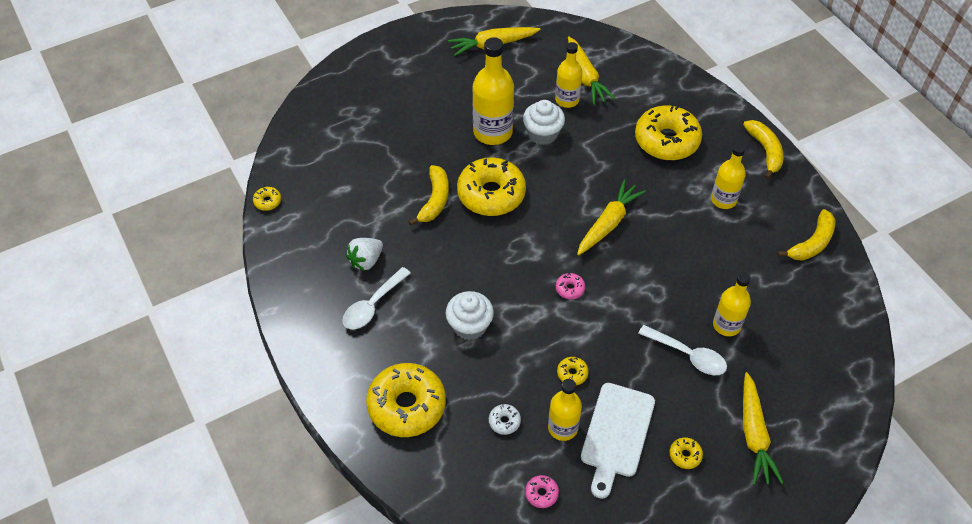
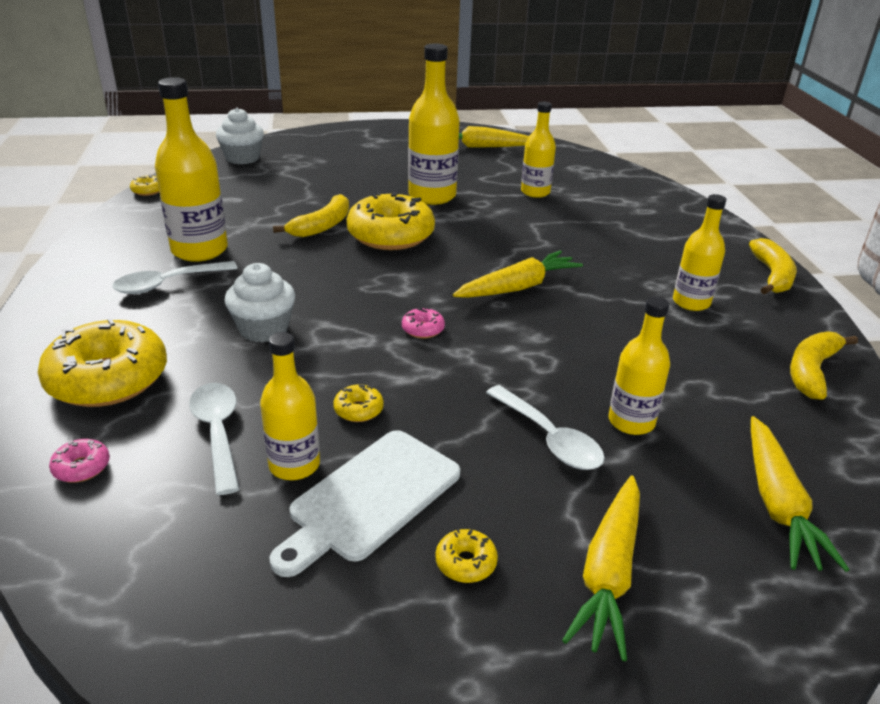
camera: 20 degrees right, 20 degrees down
white strawberry [346,238,383,271] -> yellow bottle [155,77,228,262]
white donut [489,404,521,435] -> white spoon [189,383,239,495]
white cupcake [523,100,565,145] -> white cupcake moved to [216,108,264,165]
pink donut [525,475,559,508] -> pink donut moved to [49,439,110,482]
yellow carrot [568,36,616,105] -> yellow carrot moved to [751,416,850,572]
yellow donut [635,105,702,160] -> none
yellow banana [777,209,835,261] -> yellow banana turned 150 degrees clockwise [790,331,858,400]

